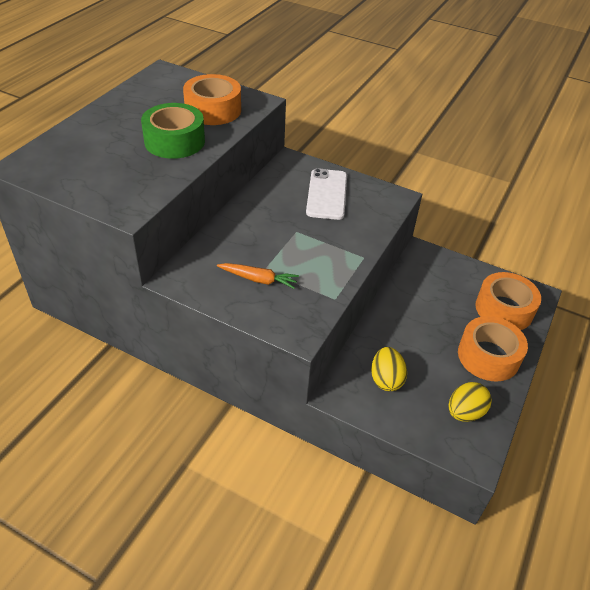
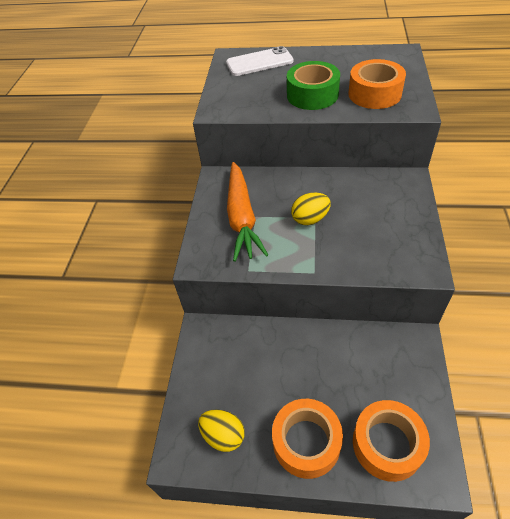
camera: 75 degrees right, 5 degrees up
orange carrot [217,263,299,289] -> orange carrot [227,162,268,262], size x1.92
white phone [306,168,347,220] -> white phone moved to [226,46,294,76]
yellow egg [371,347,407,391] -> yellow egg moved to [291,193,331,225]

